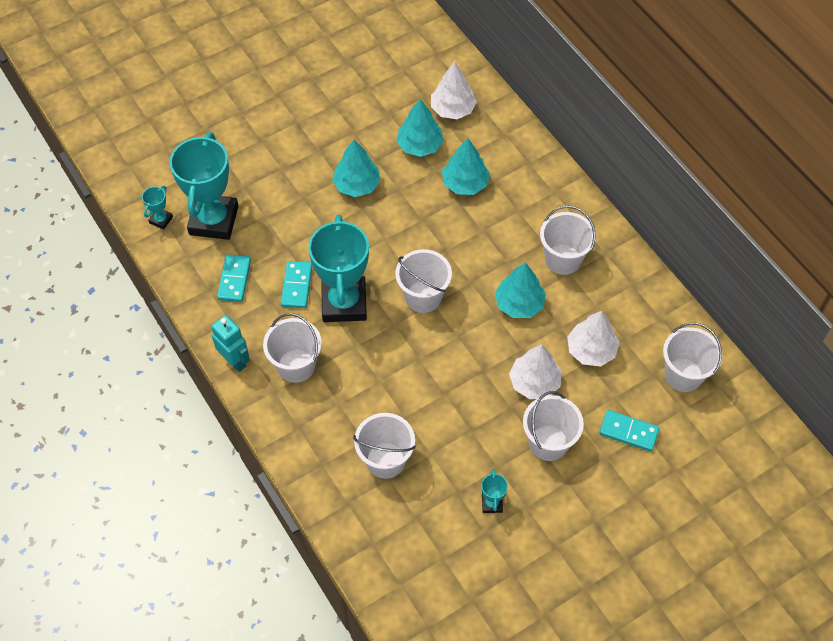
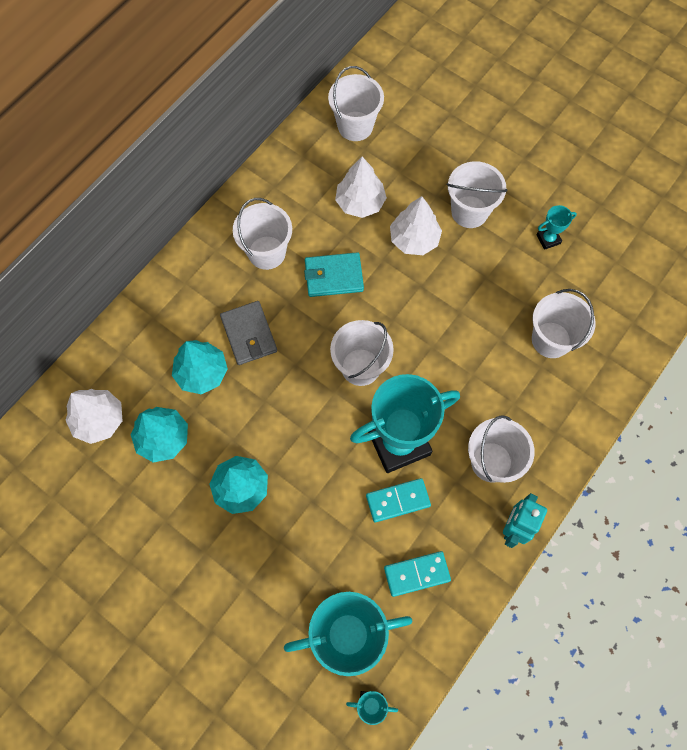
camera: 110 degrees left, 10 degrees up
turquoise tree [495,262,546,318] -> turquoise wallet [304,252,364,297]
turquoise domino [599,410,660,451] -> none
none -> grey wallet [220,301,277,365]

